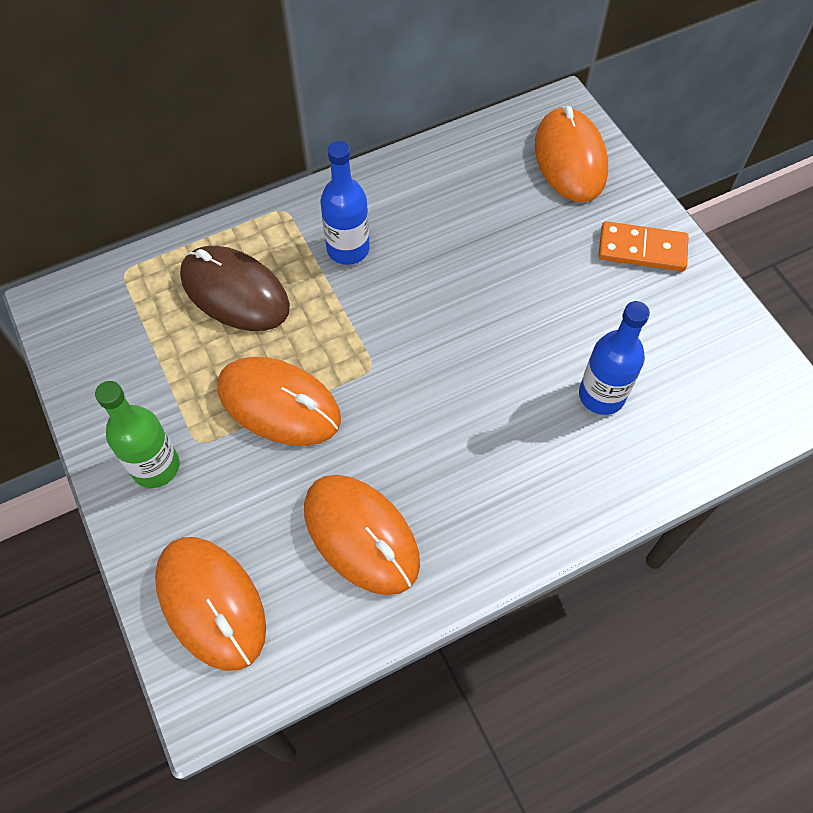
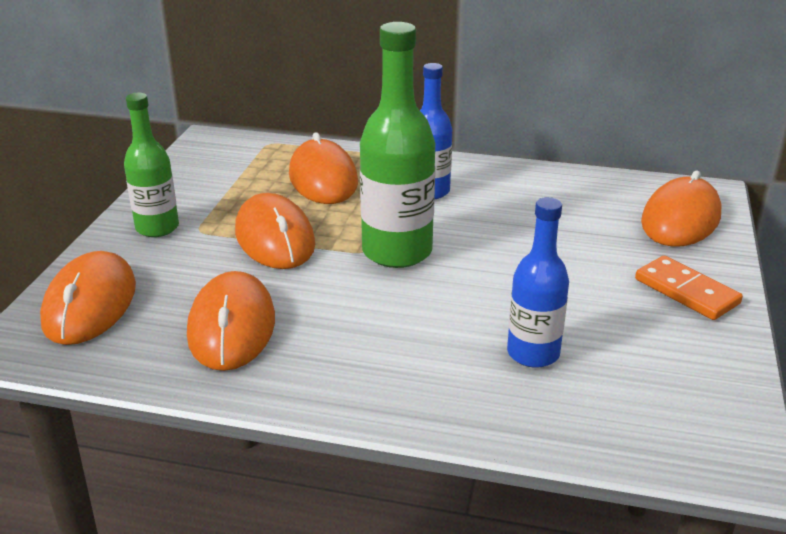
camera: 40 degrees right, 30 degrees down
brown mouse [180,246,290,331] -> orange mouse [289,132,358,204]
none -> green bottle [360,22,435,268]

